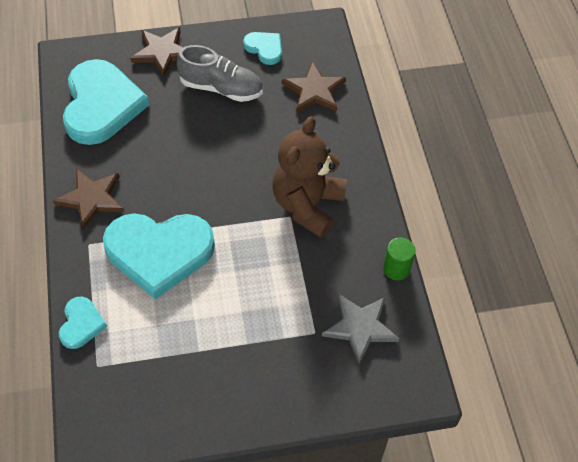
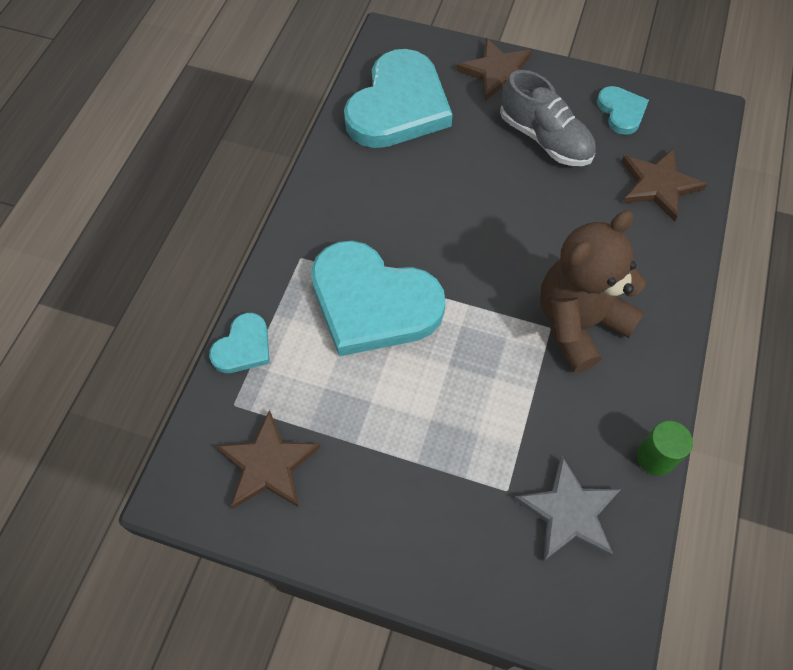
camera: 30 degrees right, 5 degrees up
brown star [53,169,124,230] -> brown star moved to [216,410,320,509]

